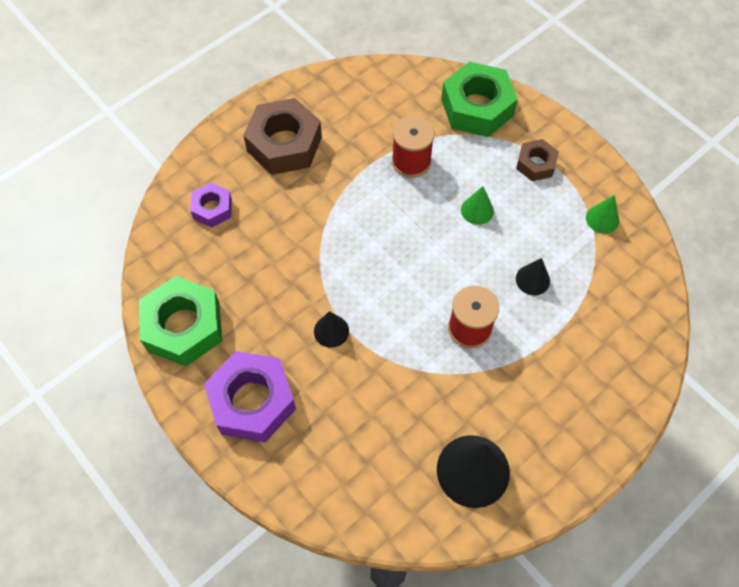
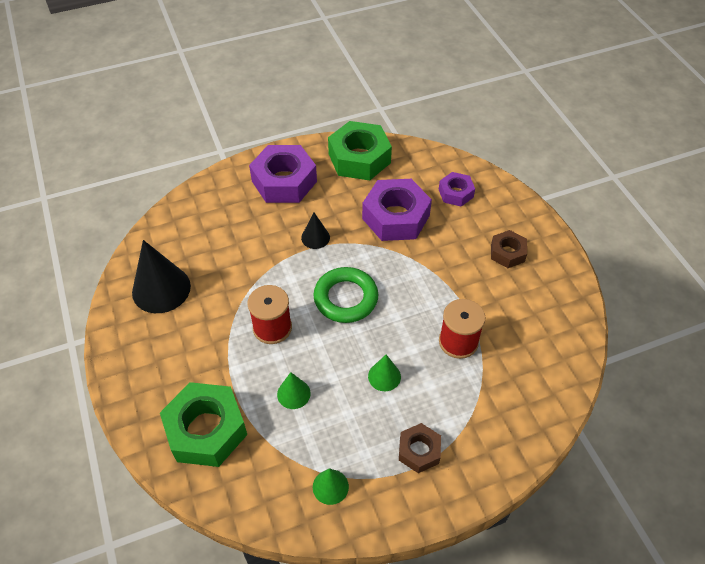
camera: 110 degrees right, 10 degrees down
brown nut [243,98,322,175] -> brown nut [491,230,527,268], size x0.54
green nut [441,62,518,137] -> green nut moved to [160,382,247,467]
black cone [516,258,550,295] -> green cone [277,372,311,409]
none -> green ring [313,267,378,323]
none -> purple nut [362,179,432,241]

